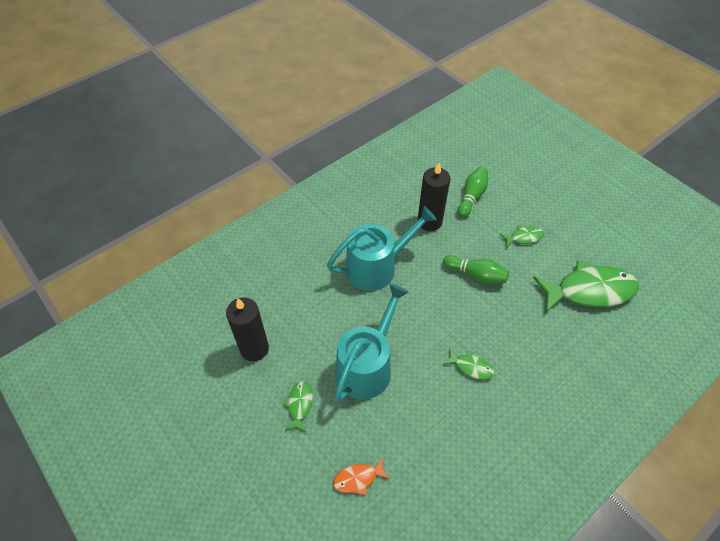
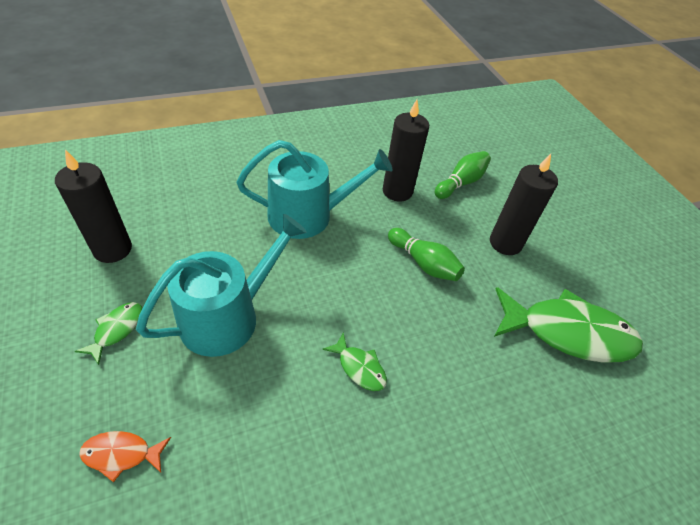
camera: 15 degrees right, 5 degrees down
green fish [500,225,544,247] -> black candle [490,154,558,255]

